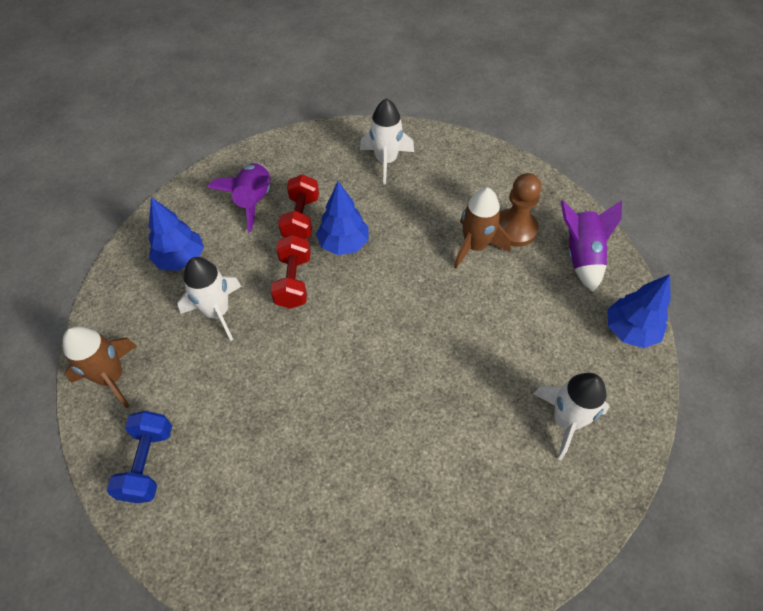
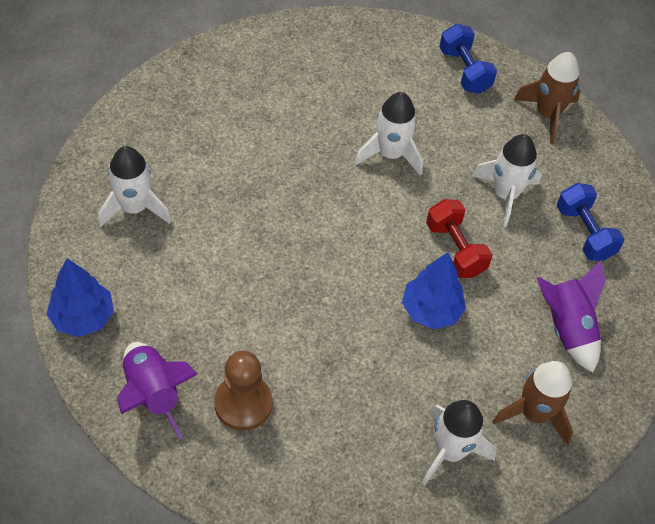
camera: 150 degrees right, 0 degrees up
blue tree [148,197,204,271] -> blue dumbbell [557,183,624,261]
red dumbbell [278,174,319,239] -> none
brown rocket [454,188,511,269] -> brown rocket moved to [493,361,573,445]
none -> white rocket [355,92,423,176]

